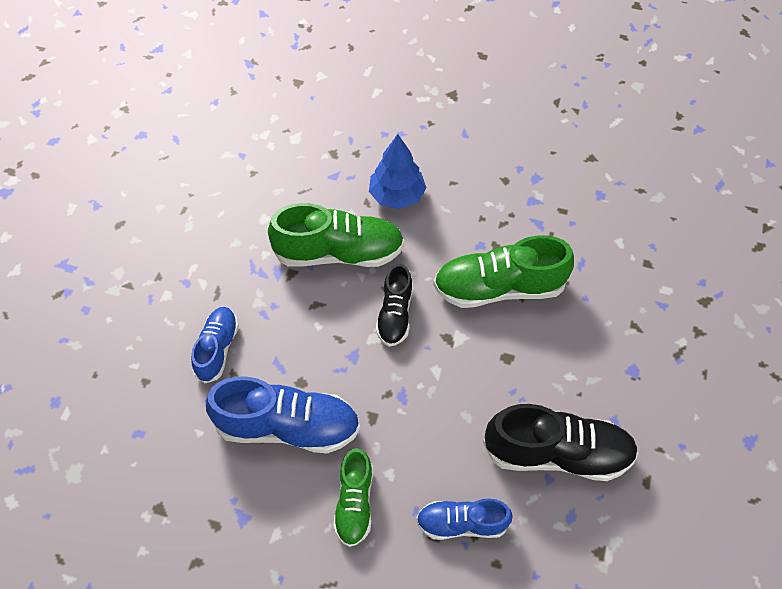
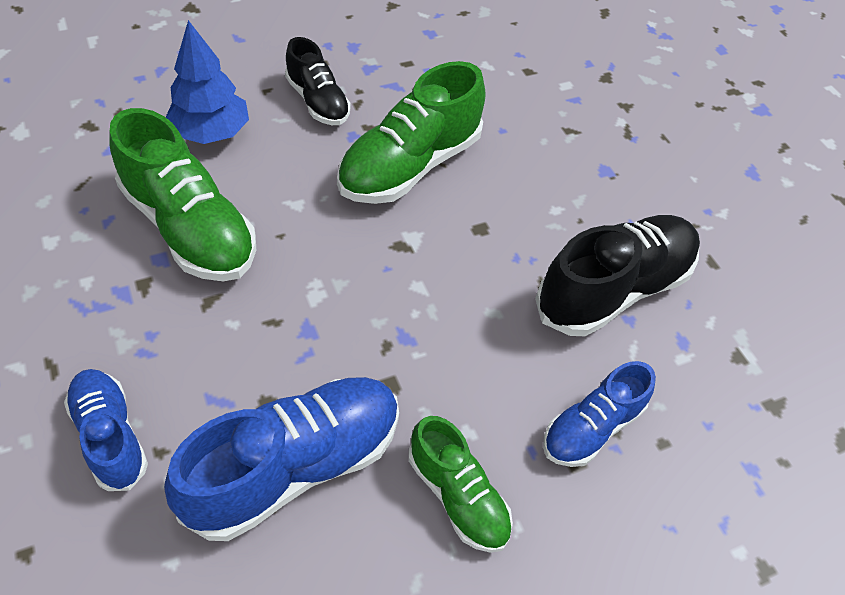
camera: 45 degrees left, 5 degrees down
green shoe [268,203,404,267] -> green shoe turned 90 degrees clockwise [109,108,256,281]
black shoe [376,264,413,347] -> black shoe moved to [285,37,350,125]

